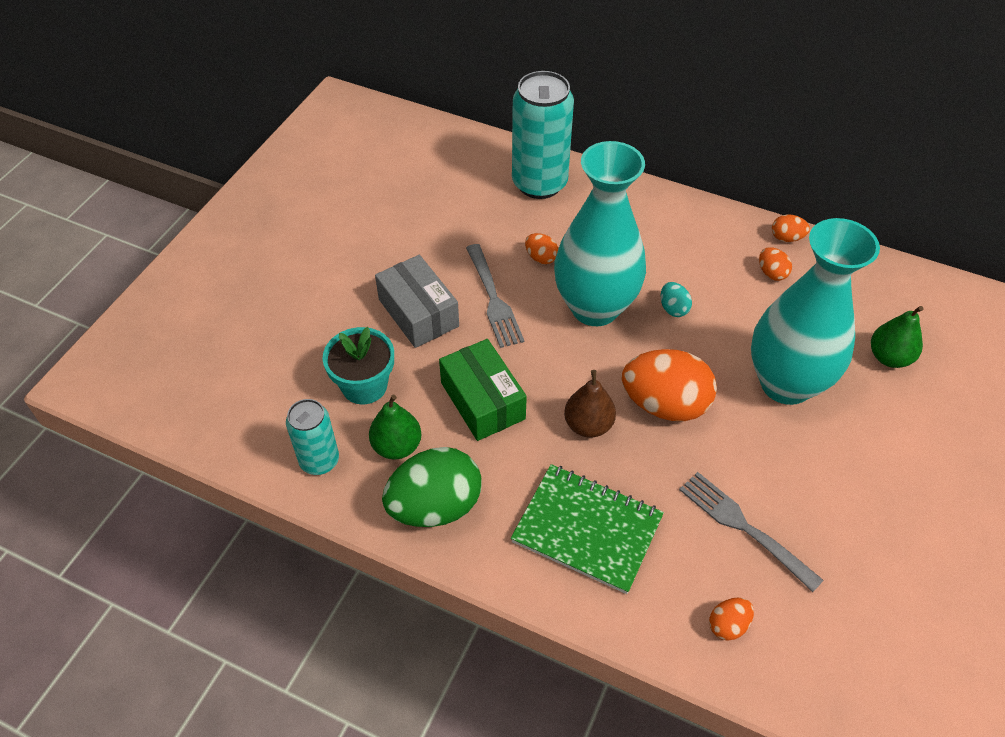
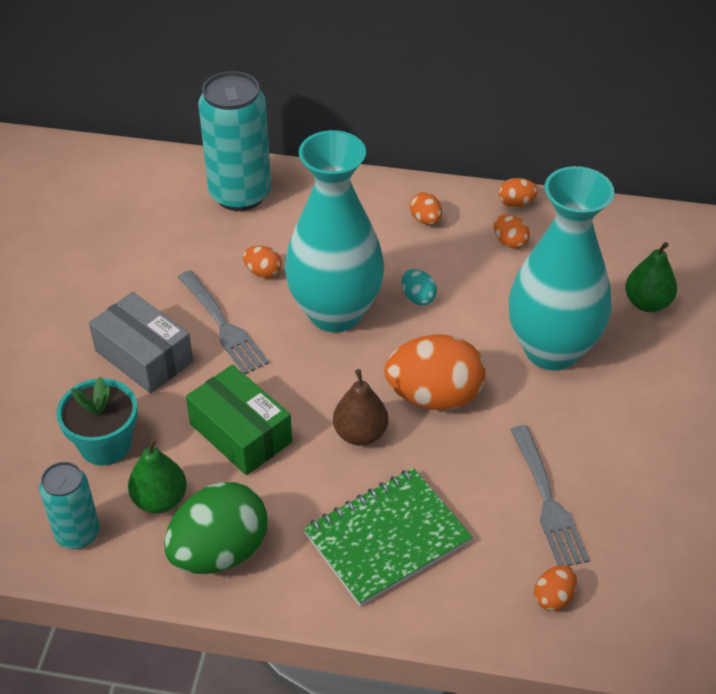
camera: 15 degrees left, 5 degrees down
green notebook [511,464,664,594] -> green notebook turned 45 degrees counterclockwise [303,468,472,606]
grey fork [679,472,824,592] -> grey fork turned 135 degrees counterclockwise [510,425,589,566]
none -> orange egg [410,192,442,225]

